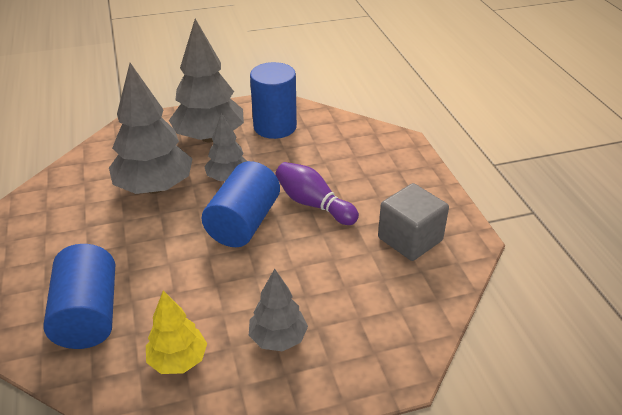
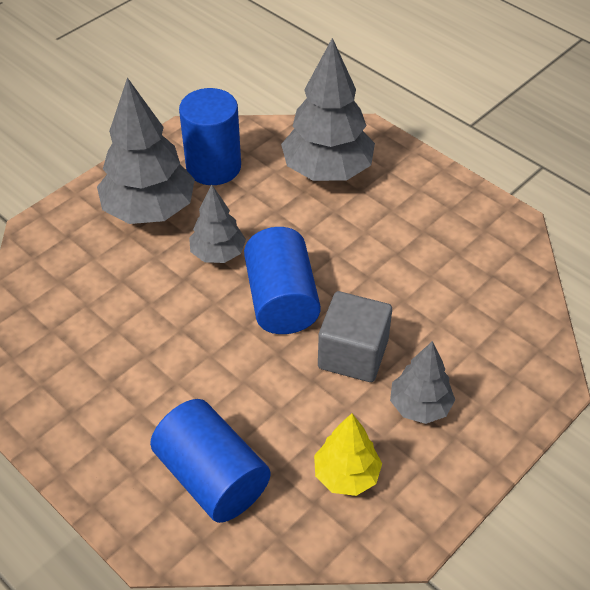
camera: 30 degrees left, 10 degrees up
grey tree [109,63,192,194] -> grey tree moved to [281,38,375,181]
purple bowling pin [275,162,359,225] -> none
grey cube [378,183,449,261] -> grey cube moved to [318,291,392,382]

